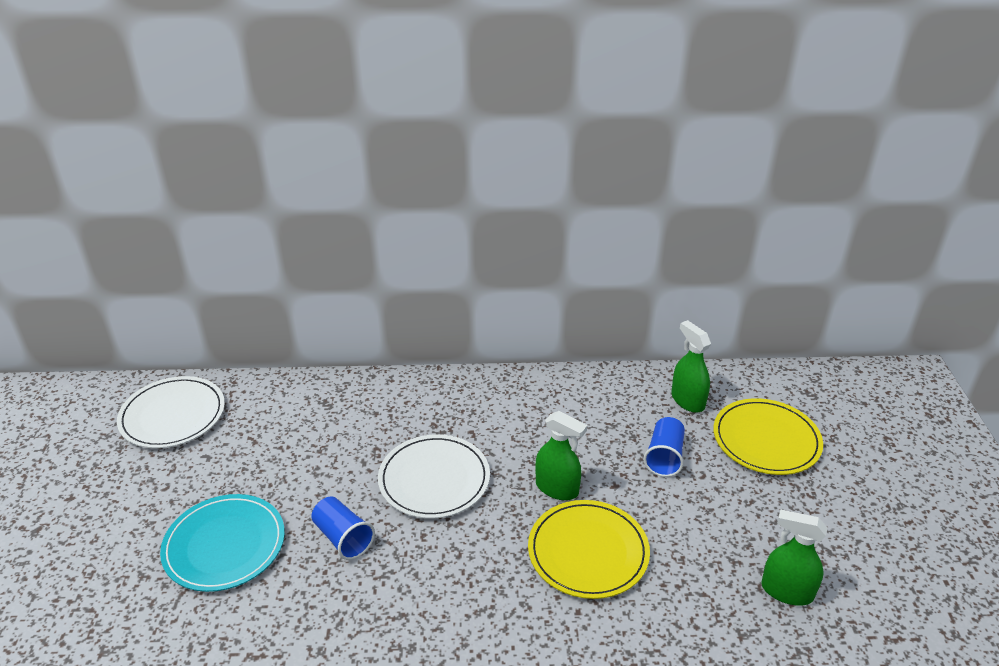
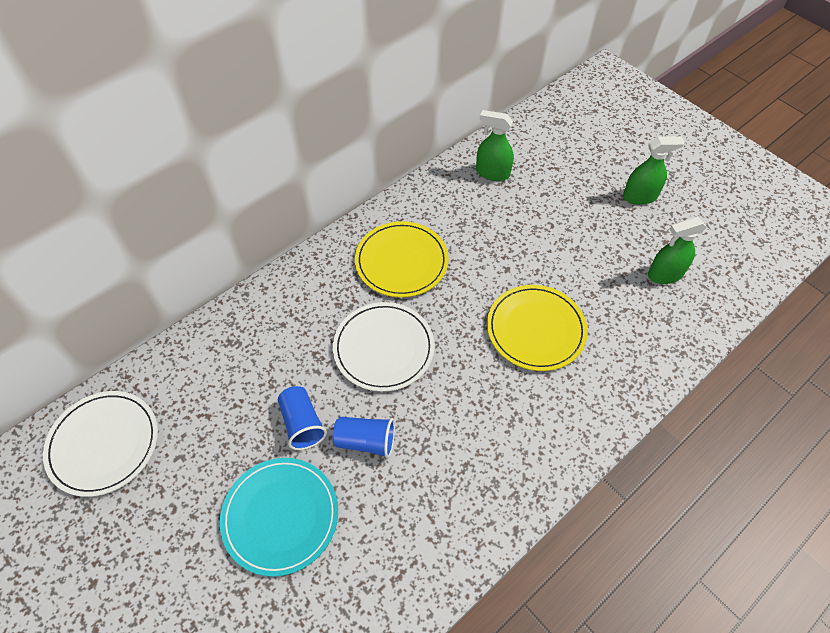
camera: 40 degrees left, 20 degrees up
green spray bottle [535,411,587,500] -> green spray bottle moved to [623,136,685,205]
blue cup [643,417,685,477] -> blue cup moved to [278,386,327,450]
yellow plate [713,398,823,475] -> yellow plate moved to [355,221,449,298]

